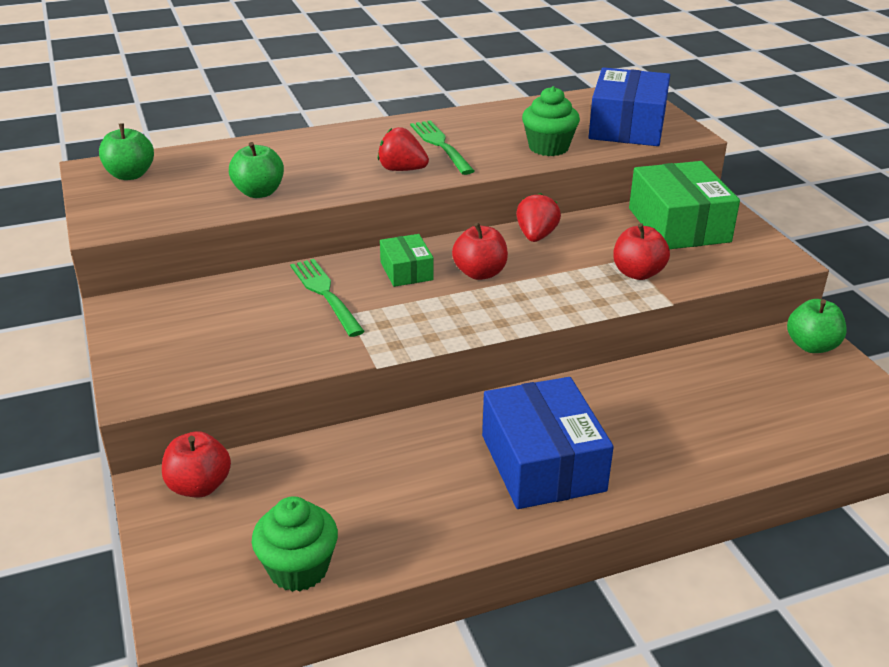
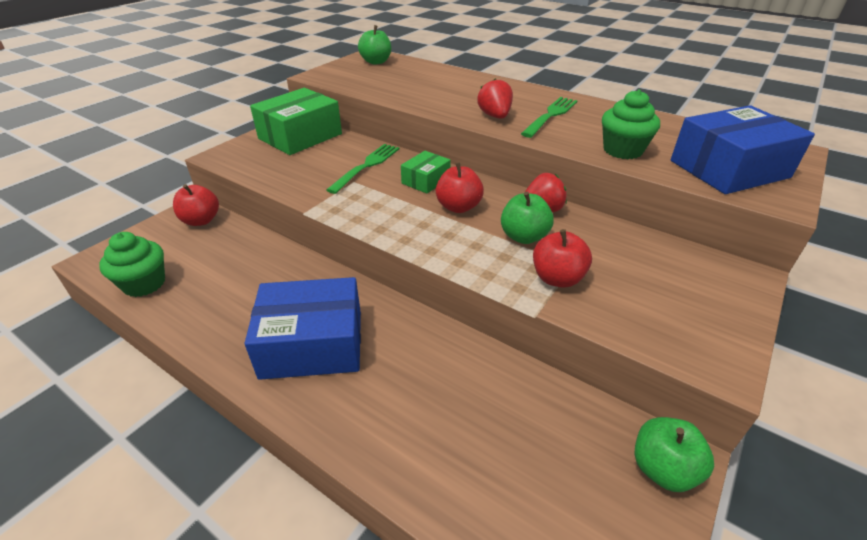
camera: 55 degrees right, 5 degrees up
green apple [229,142,284,198] -> green apple moved to [501,192,554,244]
blue box [482,377,614,509] -> blue box turned 45 degrees clockwise [245,277,361,380]
green box [629,161,740,249] -> green box moved to [250,88,342,155]

